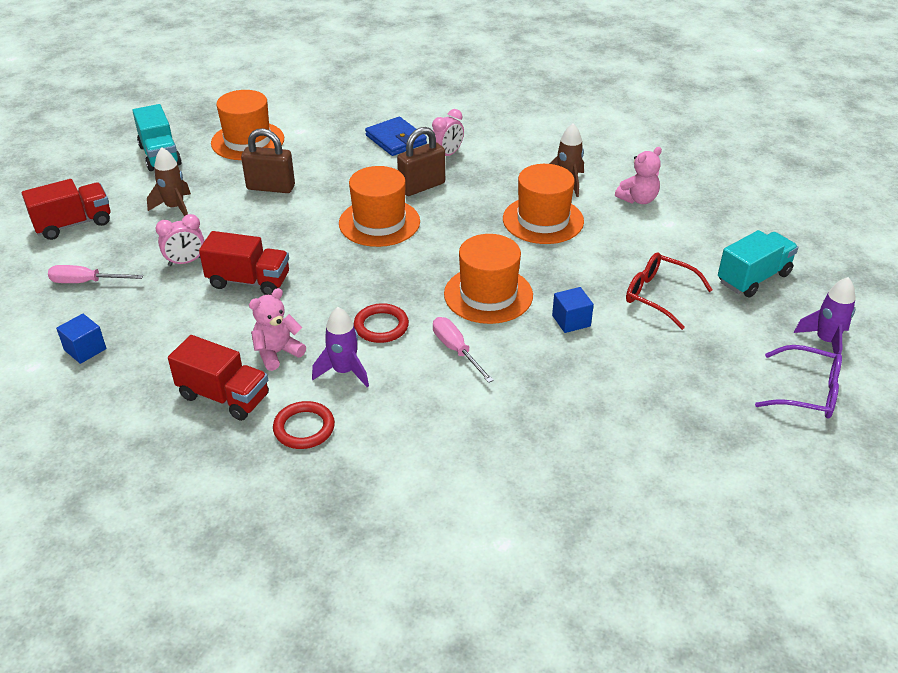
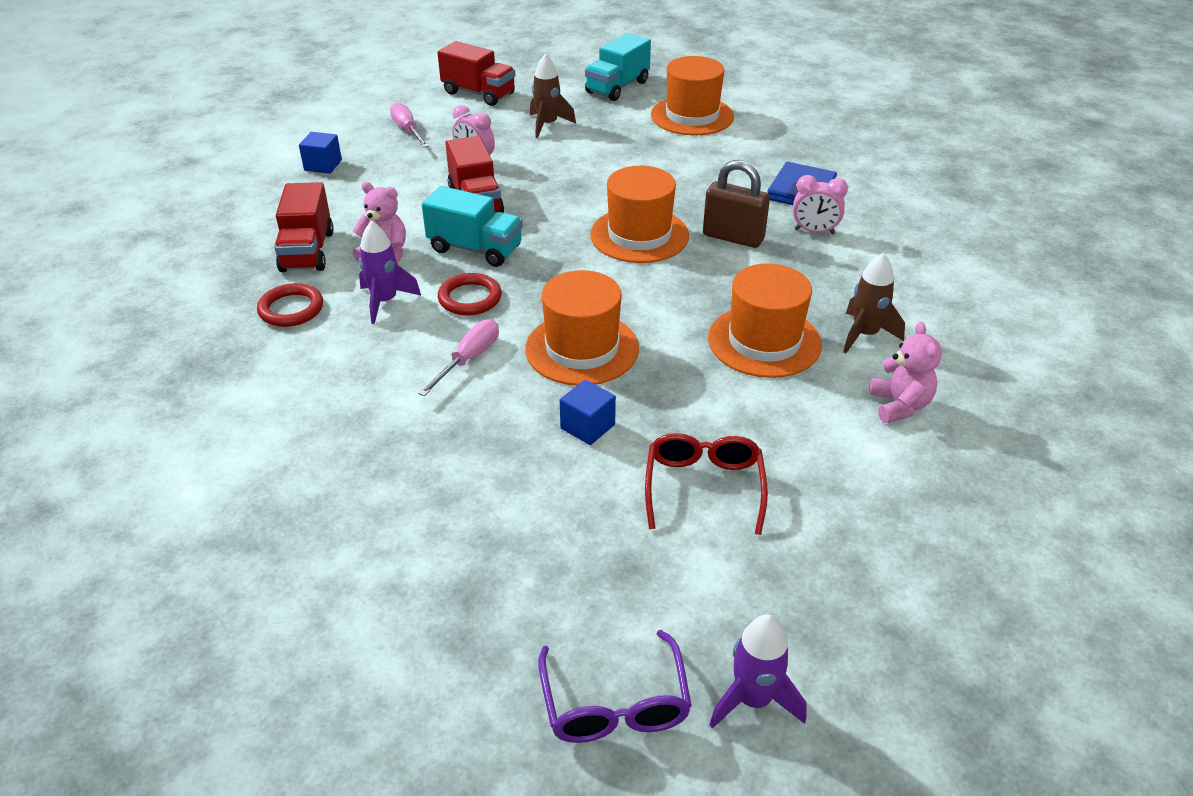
camera: 60 degrees right, 0 degrees up
brown padlock [241,128,295,193] -> none
pink teddy bear [615,147,662,204] -> pink teddy bear turned 120 degrees counterclockwise [869,322,942,423]
turquoise truck [718,230,798,297] -> turquoise truck moved to [422,186,523,267]

